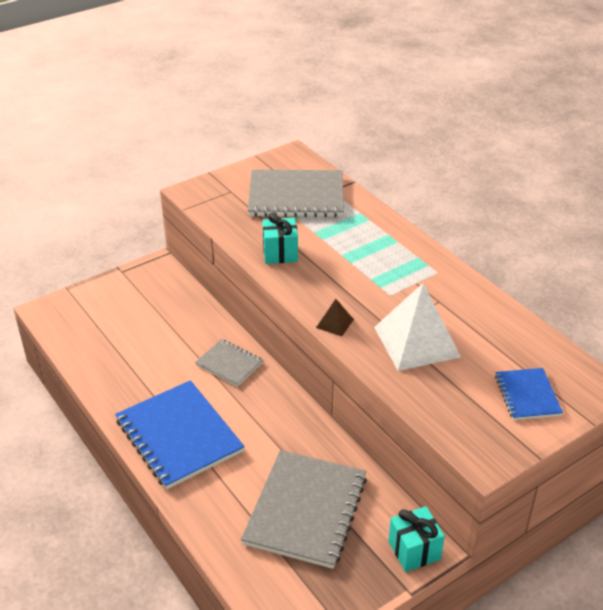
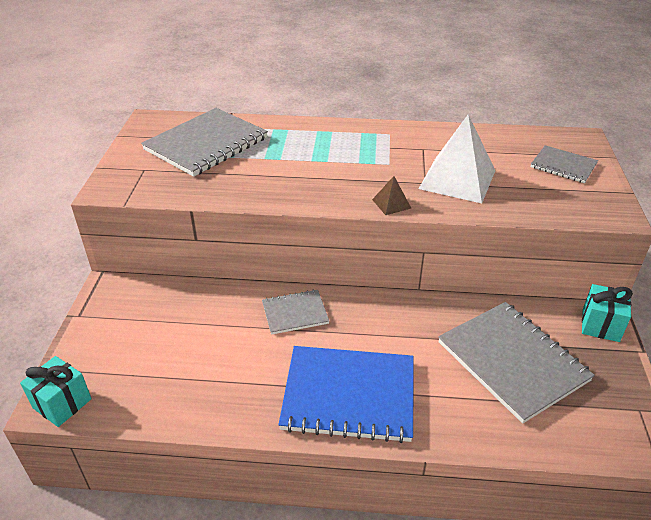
camera: 50 degrees left, 0 degrees up
turquoise gift [262,213,298,264] -> turquoise gift moved to [20,356,92,427]
blue notebook [495,368,563,420] -> grey notebook [531,145,598,183]

